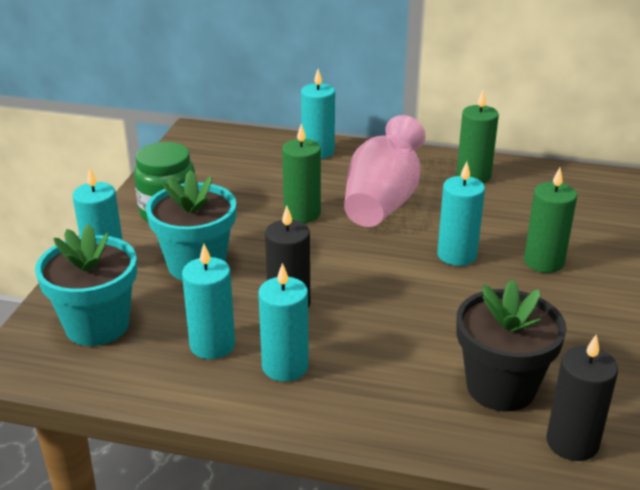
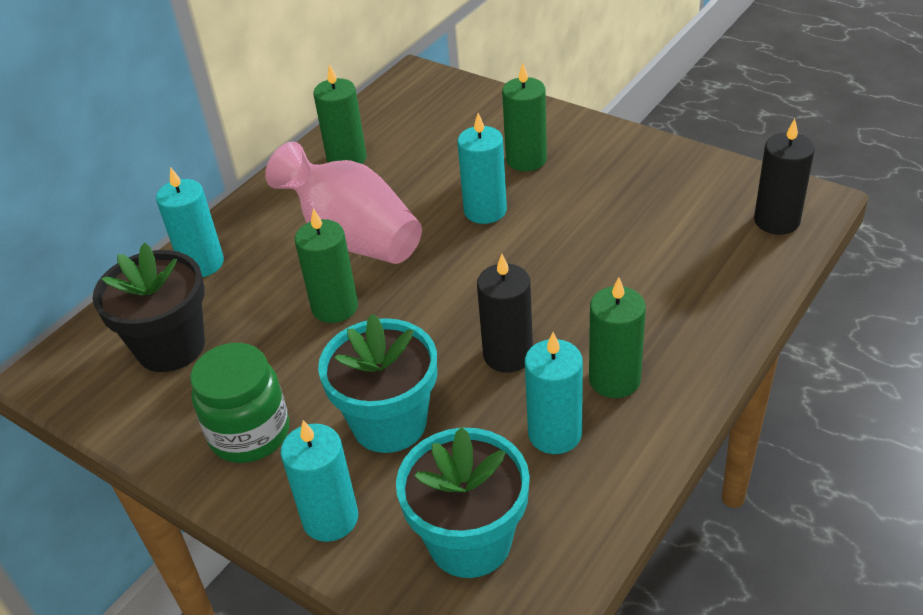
camera: 65 degrees left, 10 degrees up
turquoise candle [258,263,309,382] -> green candle [589,277,646,398]
black flower pot [456,279,567,412] -> black flower pot moved to [93,243,205,372]

